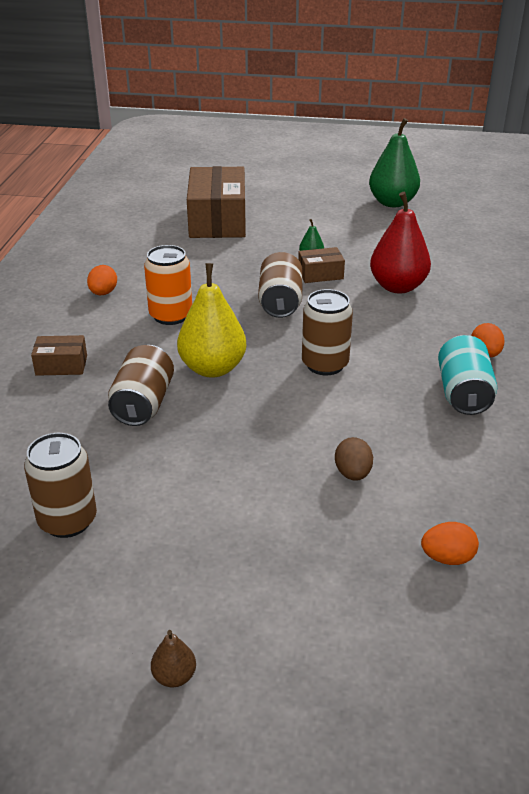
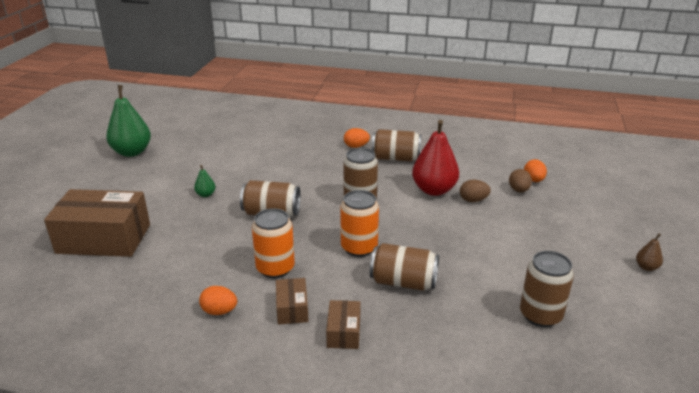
camera: 85 degrees left, 5 degrees down
yellow pear [177,263,246,378] -> orange can [340,190,379,257]
brown box [298,247,345,283] -> brown box moved to [276,278,308,325]
red pear [370,192,431,293] -> red pear moved to [412,120,459,196]
turquoise can [438,335,497,415] -> brown can [372,129,421,162]
none -> brown egg [509,169,532,192]

